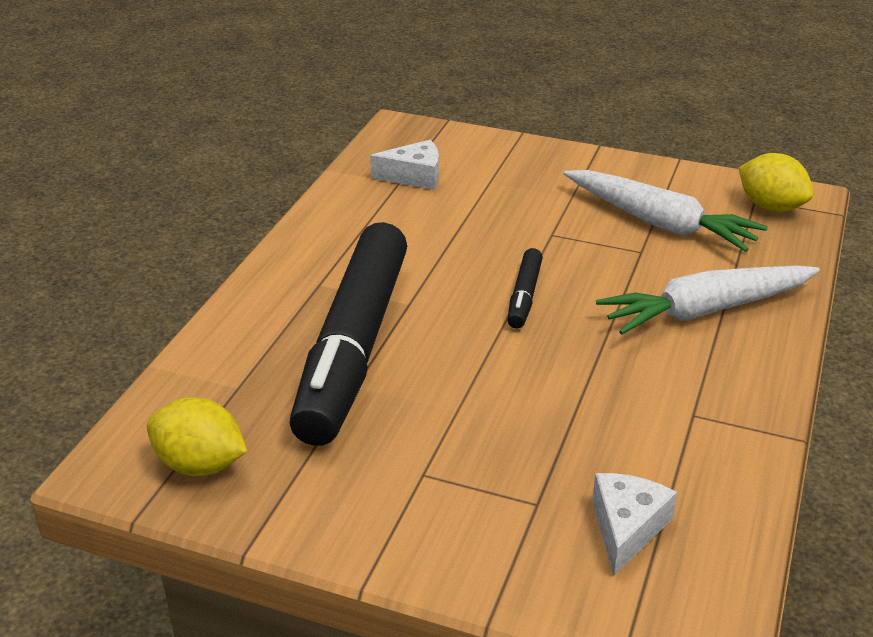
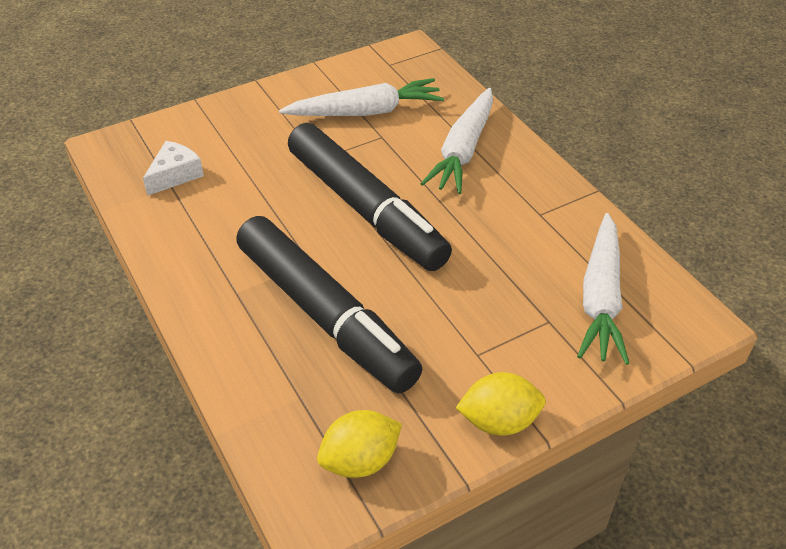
camera: 50 degrees left, 10 degrees up
black marker [507,248,543,328] -> black marker [288,123,452,271], size x2.48
white cheese [592,473,677,576] -> white carrot [577,213,630,365]
yellow lemon [739,153,814,212] -> yellow lemon moved to [456,372,546,435]

